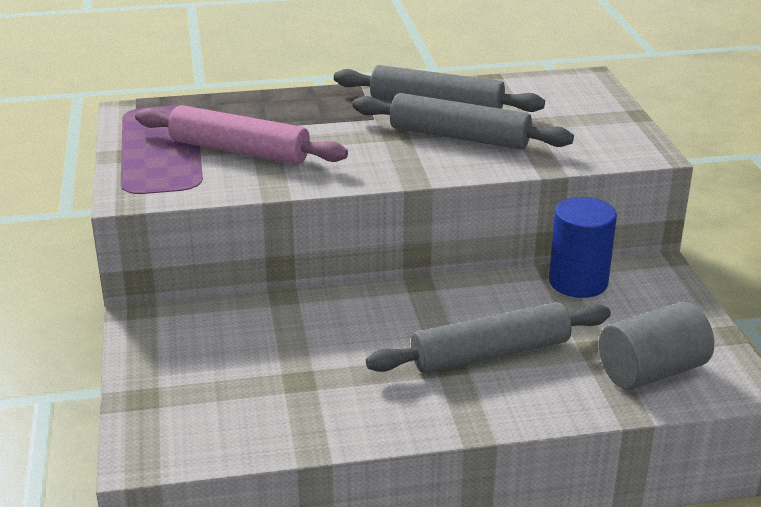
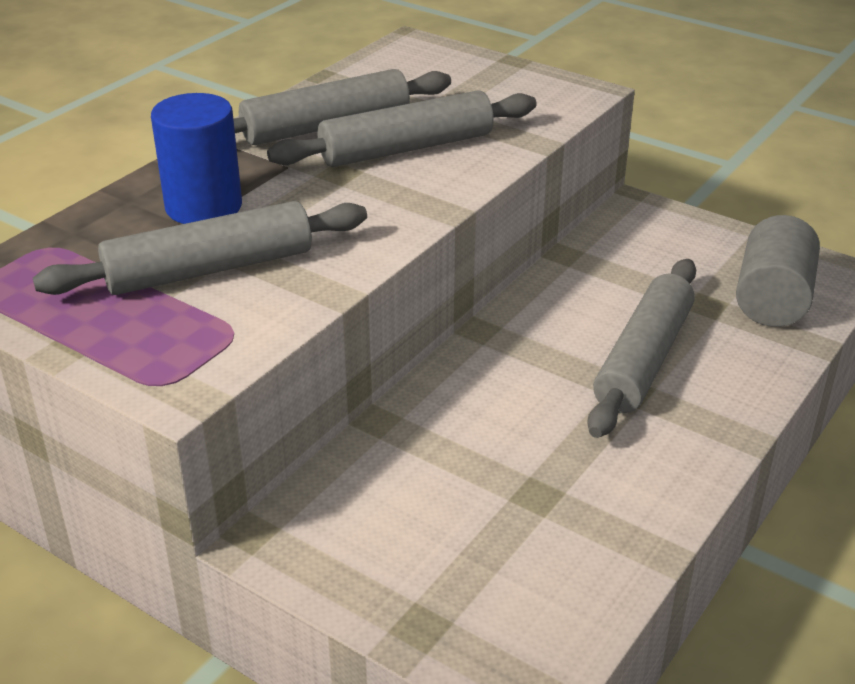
camera: 45 degrees left, 5 degrees up
pink rolling pin [135,105,348,164] -> grey rolling pin [33,201,367,295]
blue cylinder [549,197,617,298] -> blue cylinder moved to [151,93,242,224]

